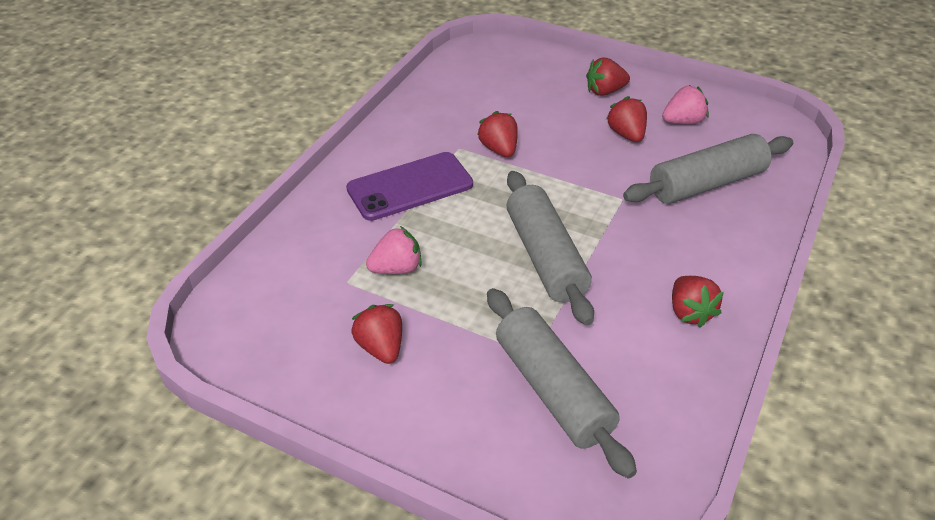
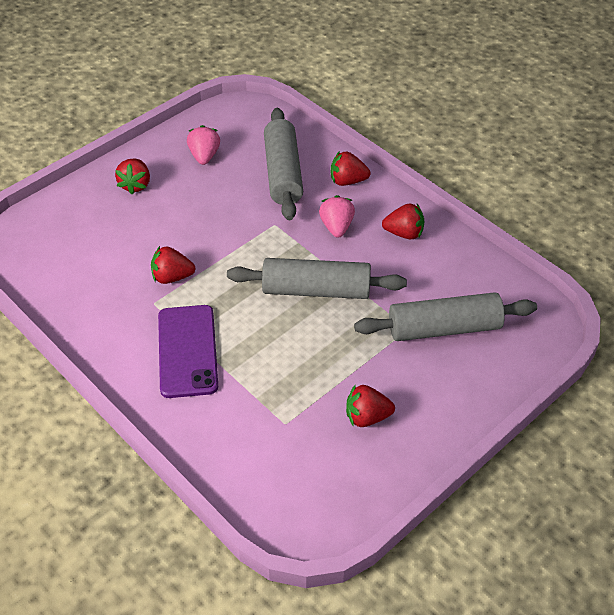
camera: 70 degrees left, 5 degrees up
pink strawberry [366,226,422,274] -> pink strawberry moved to [319,195,355,238]
red strawberry [606,96,647,142] -> red strawberry moved to [331,151,371,186]

